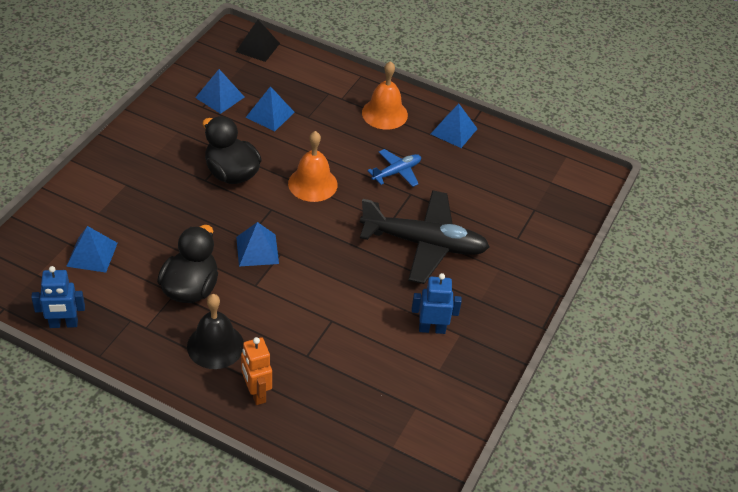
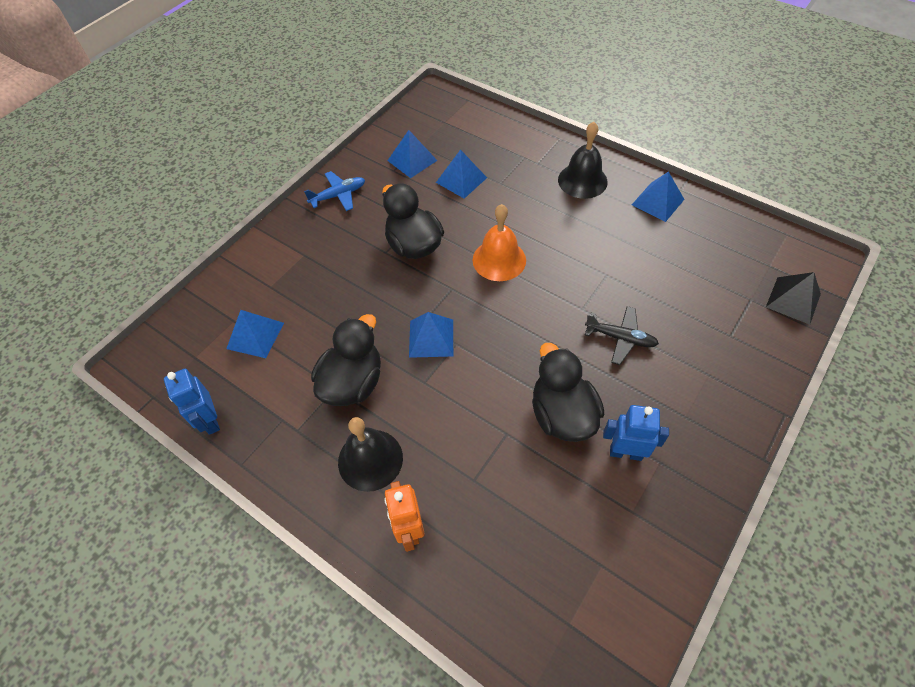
camera: 15 degrees right, 10 degrees up
blue robot [31,266,85,328] -> blue robot turned 60 degrees clockwise [164,369,220,435]
black pyramid [236,20,280,62] -> black pyramid moved to [766,272,821,325]
black plane [360,190,490,284] -> black plane [585,306,659,365], size x0.49
orange bell [362,61,408,130] -> black bell [558,122,608,199]
blue plane [367,149,421,187] -> blue plane moved to [304,171,365,211]
none -> black duck [532,343,604,442]

